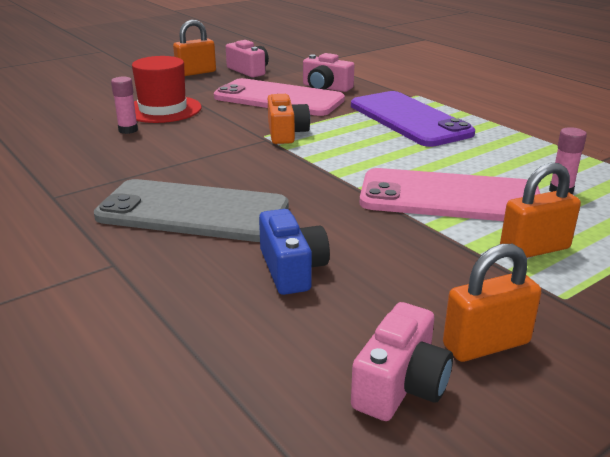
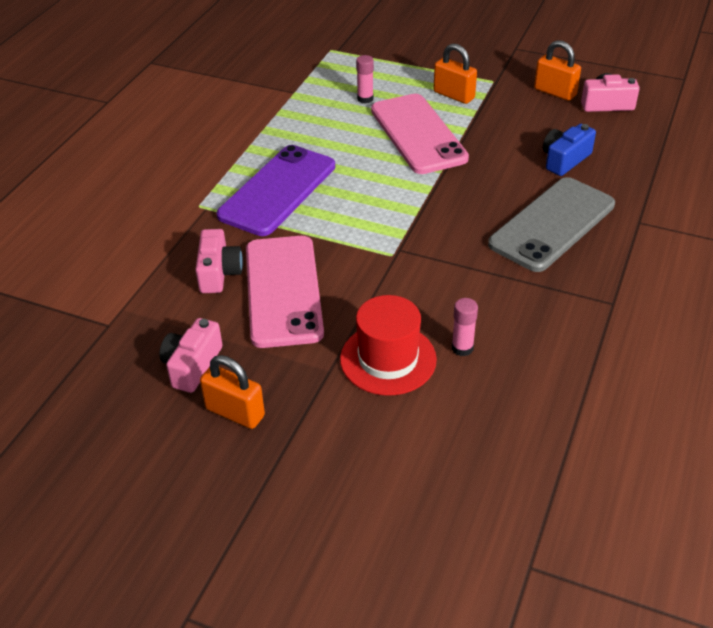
camera: 120 degrees left, 15 degrees up
grey phone [94,179,289,242] -> grey phone turned 60 degrees clockwise [488,177,615,272]
orange camera [268,94,310,144] -> none

